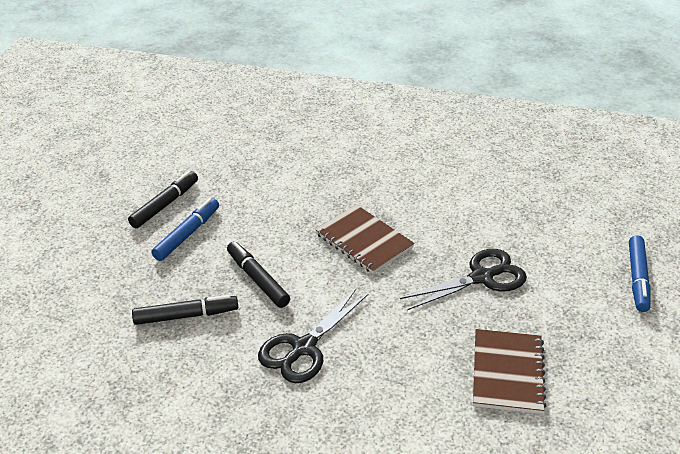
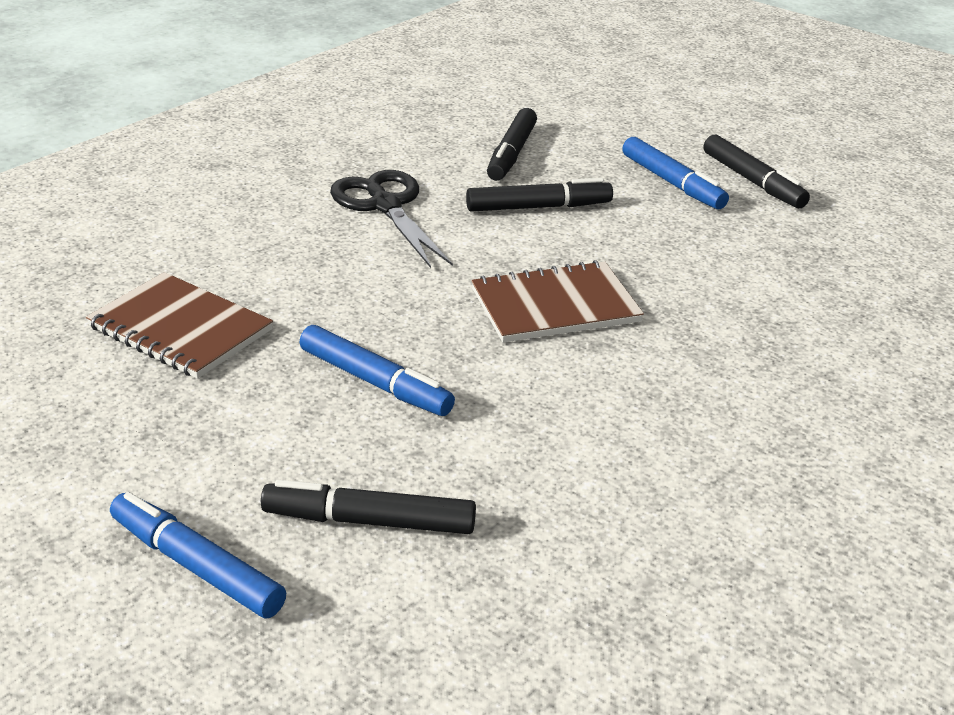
camera: 115 degrees right, 5 degrees down
black scissors [400,249,527,310] -> blue marker [300,325,455,416]
none -> black marker [261,480,476,534]

